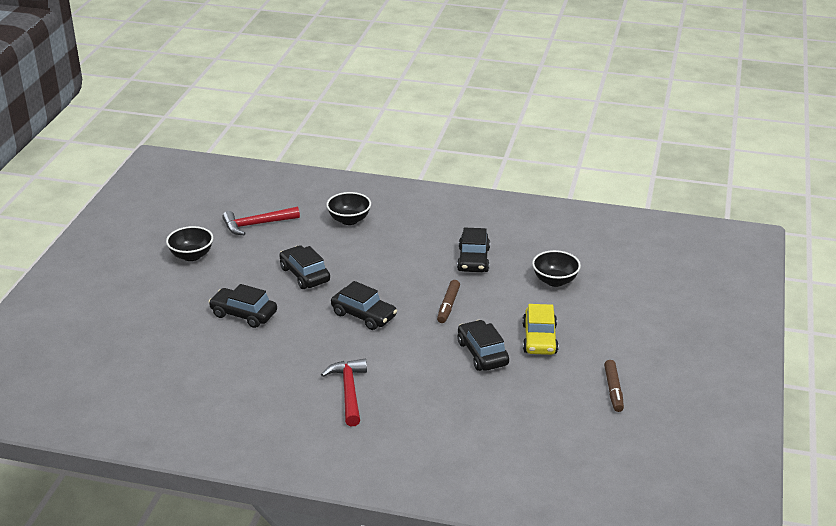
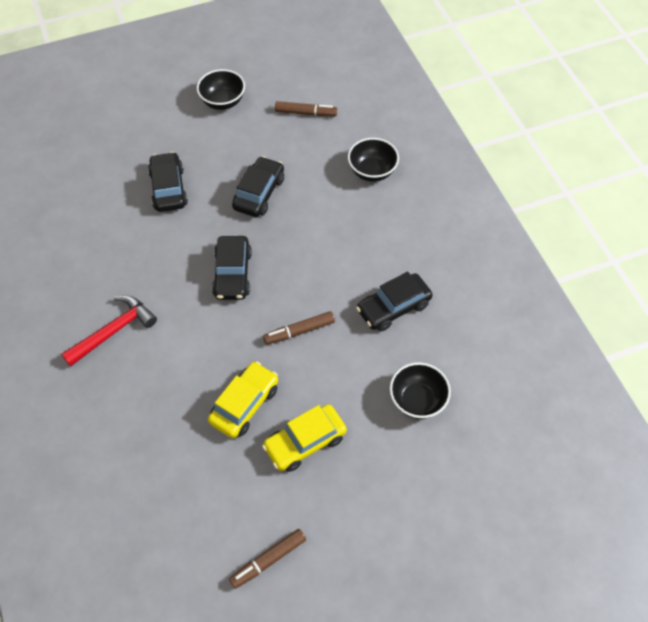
camera: 55 degrees right, 25 degrees up
red hammer [222,206,300,235] -> brown marker [275,101,337,116]
black car [458,320,509,371] -> yellow car [208,361,278,438]

